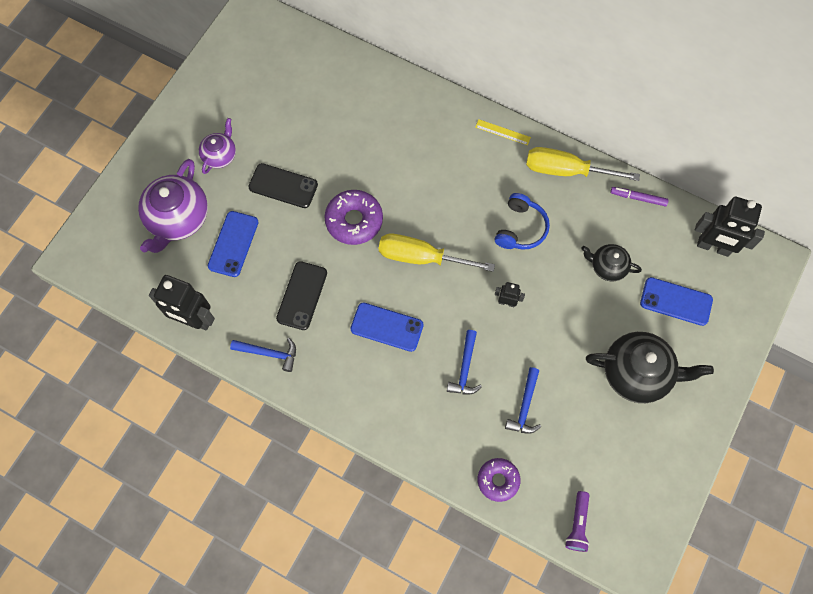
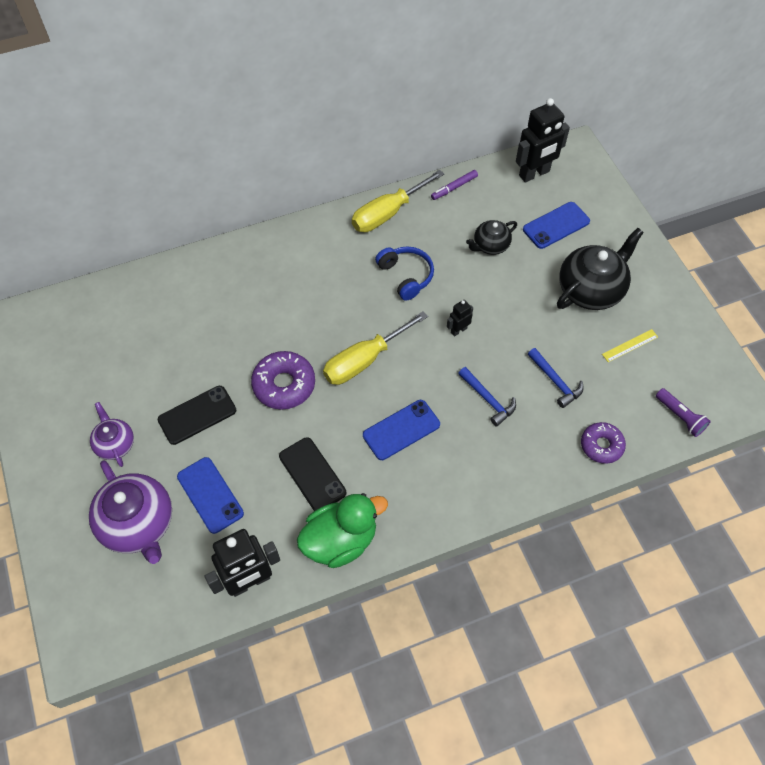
camera: 50 degrees left, 10 degrees down
blue hammer [230,338,296,372] -> green duck [297,493,388,568]
yellow ruler [475,119,531,146] -> yellow ruler moved to [602,329,658,362]

